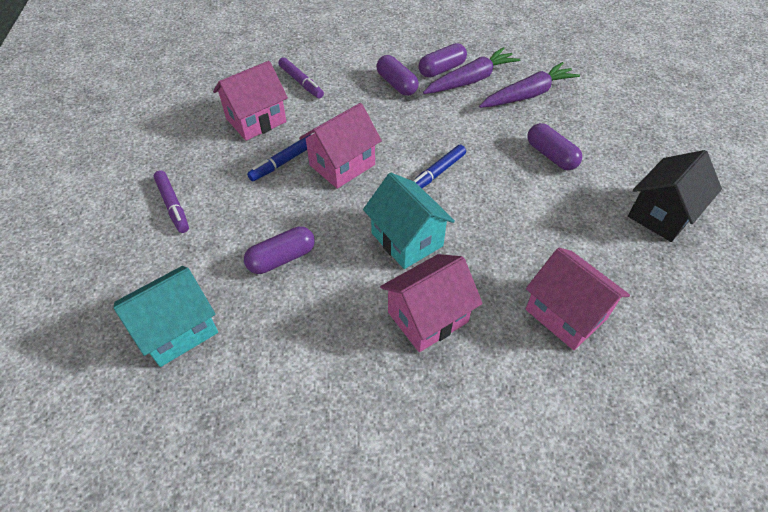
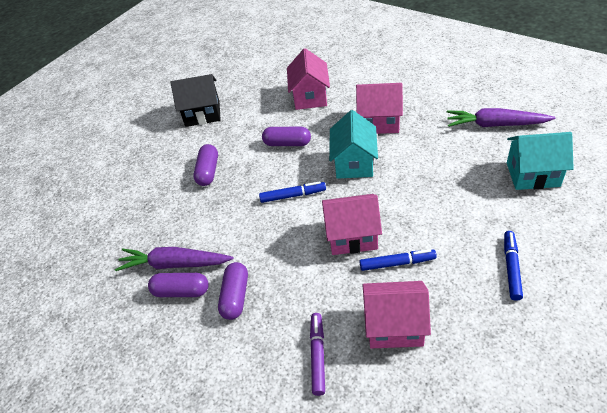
camera: 135 degrees left, 5 degrees down
purple marker [154,170,189,233] -> blue marker [504,231,523,301]
purple capsule [244,227,315,274] -> purple capsule moved to [262,127,311,146]
purple carrot [479,62,580,108] -> purple carrot moved to [447,108,556,127]

